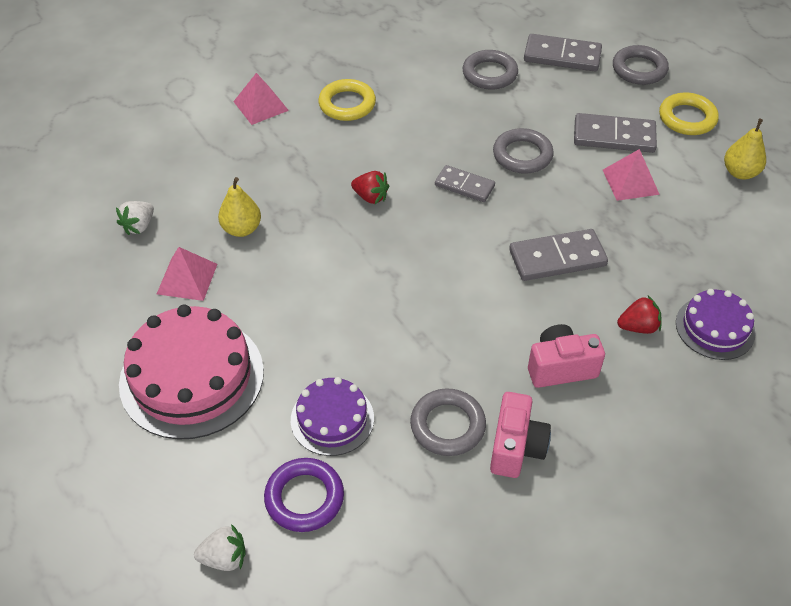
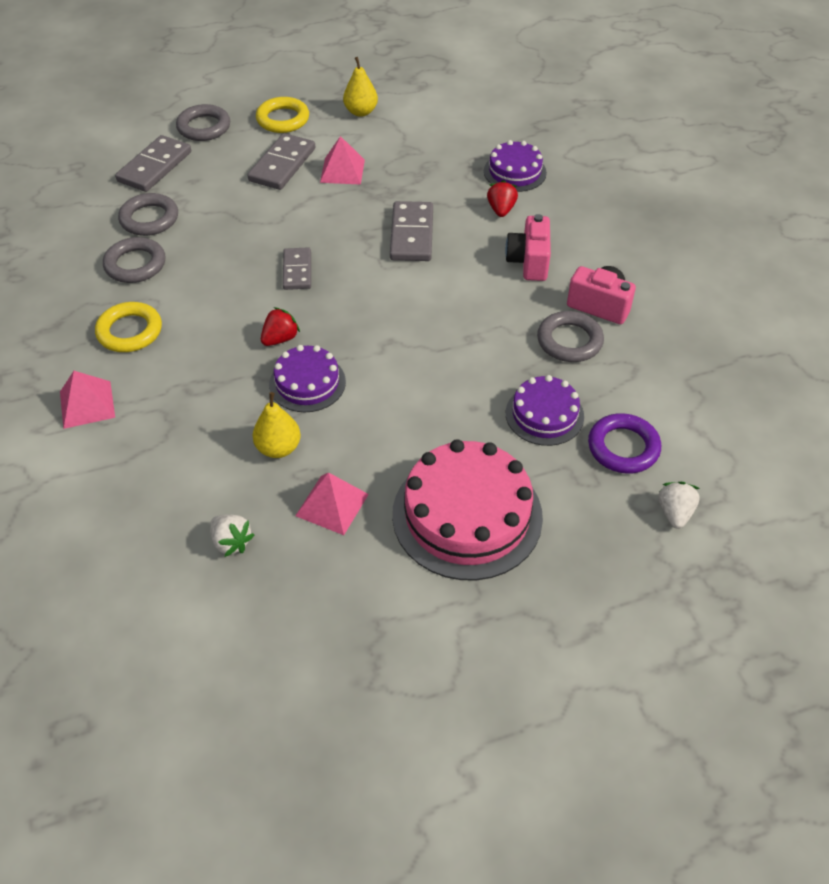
camera: 75 degrees left, 0 degrees up
grey domino [435,165,495,202] -> grey domino turned 45 degrees counterclockwise [283,247,311,290]
grey ring [493,128,554,174] -> grey ring moved to [103,237,165,283]
none -> purple cake [269,345,346,412]

